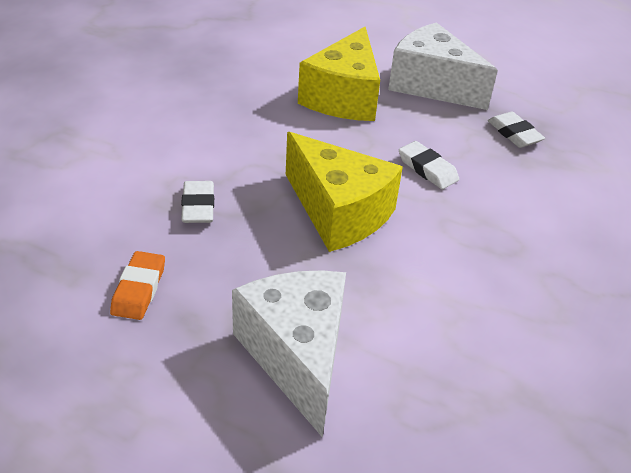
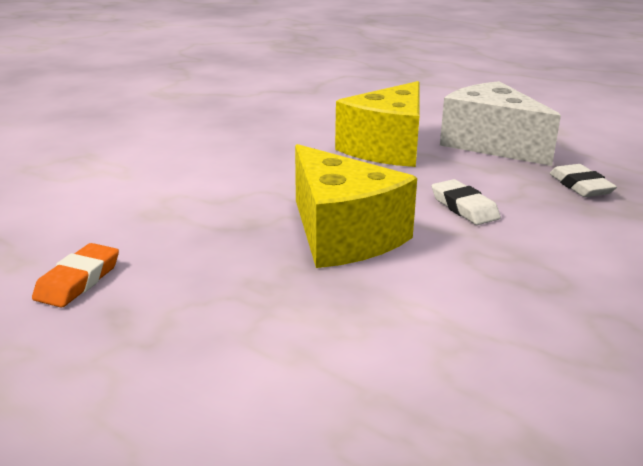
camera: 15 degrees right, 15 degrees down
white eraser [181,181,214,223] -> none
white cheese [232,270,346,438] -> none

